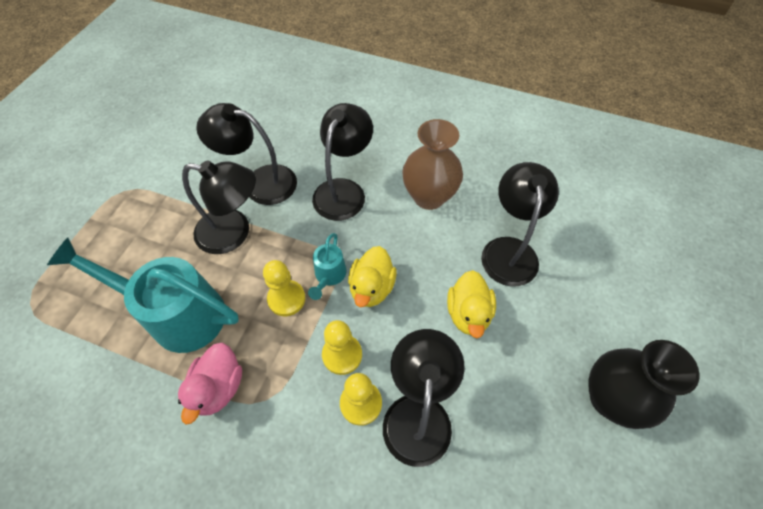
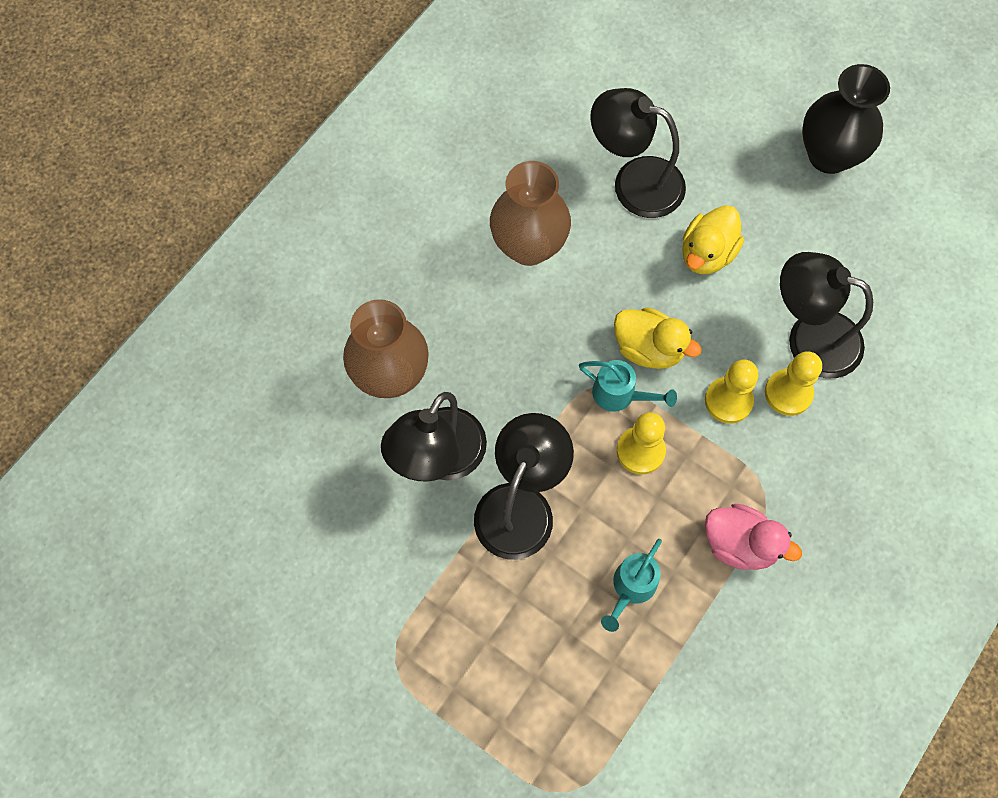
camera: 75 degrees left, 10 degrees up
turquoise watering can [47,237,239,353] -> turquoise watering can [601,539,662,632], size x0.47
black lamp [312,103,373,221] -> none
yellow duck [447,270,496,338] -> yellow duck turned 105 degrees clockwise [682,205,744,274]
none -> brown vase [343,299,429,398]

